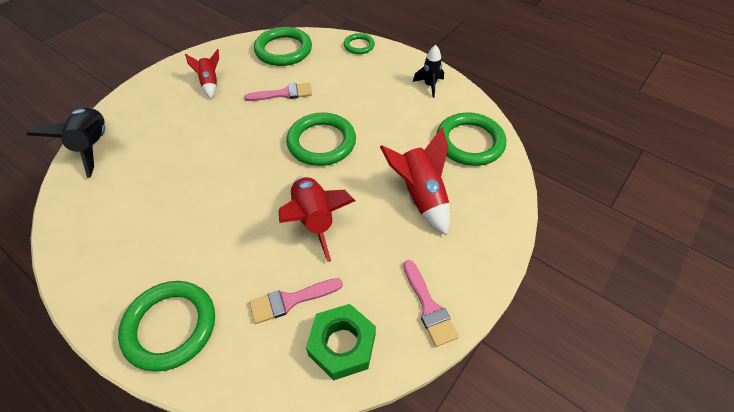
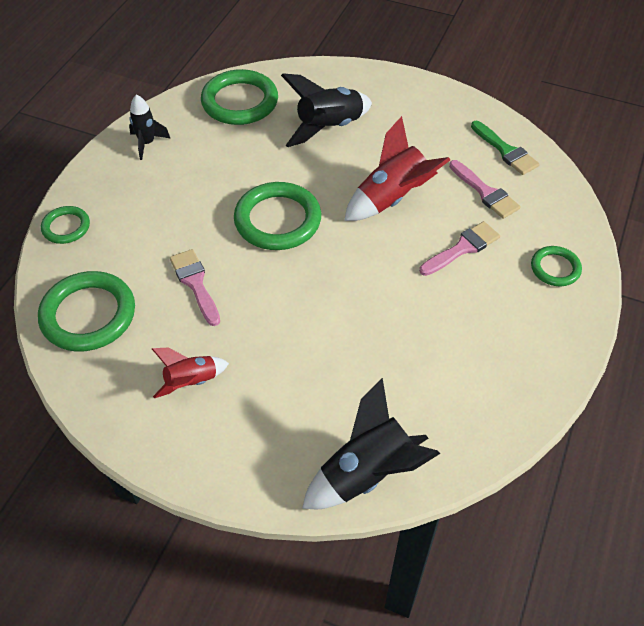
camera: 105 degrees left, 0 degrees up
green ring [118,281,215,372] -> green ring [531,246,582,286], size x0.55
green nut [306,304,376,380] -> green brush [471,121,540,175]
red rocket [380,127,450,235] -> black rocket [281,73,372,147]
pink brush [403,260,459,347] -> pink brush moved to [419,221,500,276]

